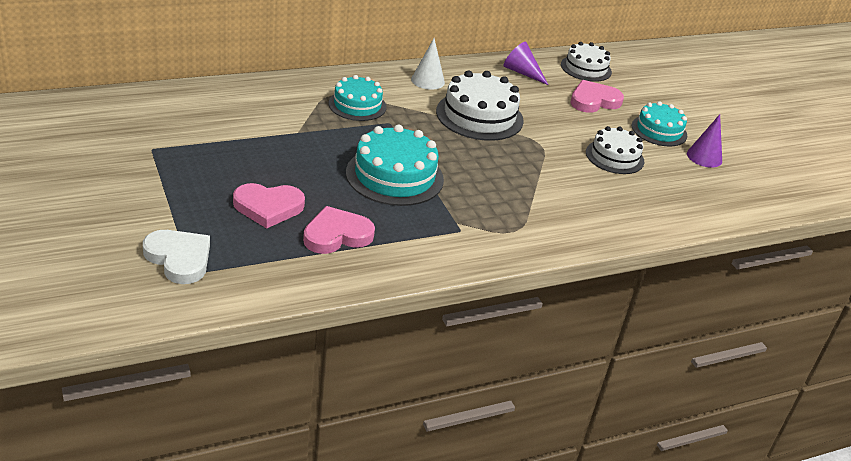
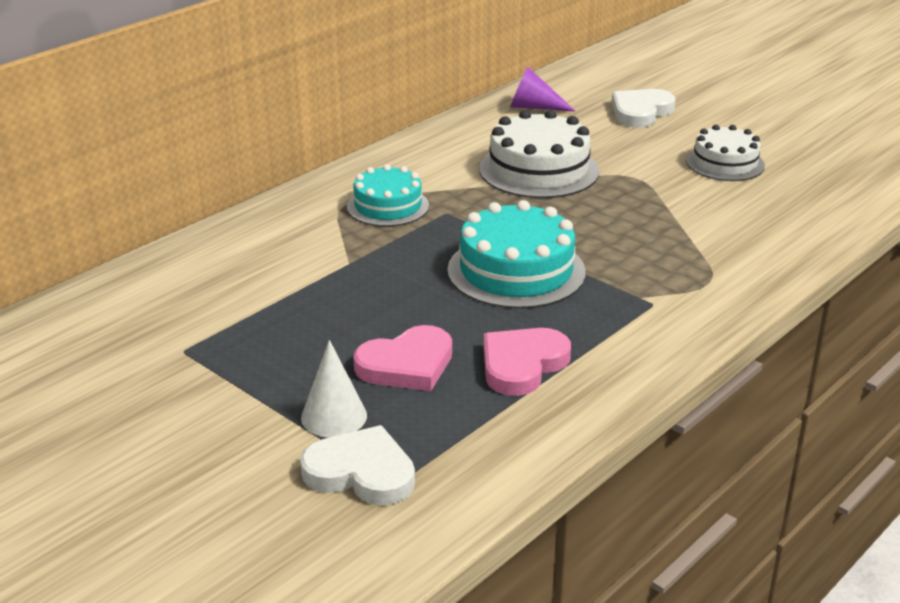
camera: 20 degrees left, 5 degrees down
white cone [411,38,445,90] -> white cone moved to [301,340,367,437]
white cake [561,42,612,82] -> none
pink heart [570,80,624,113] -> white heart [612,89,676,128]
turquoise cake [632,101,687,146] -> none
purple cone [687,114,722,168] -> none

